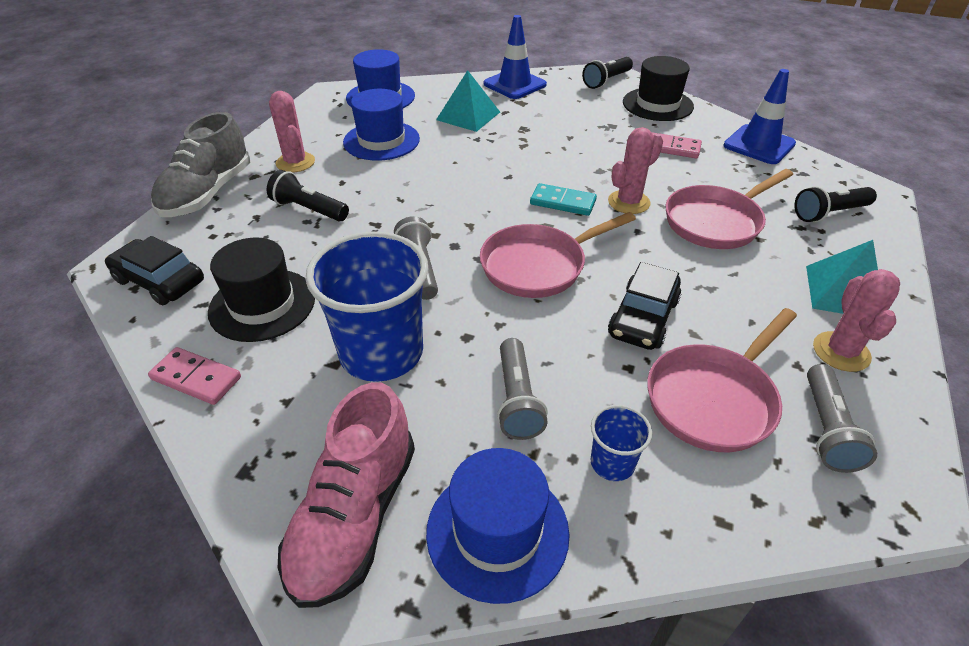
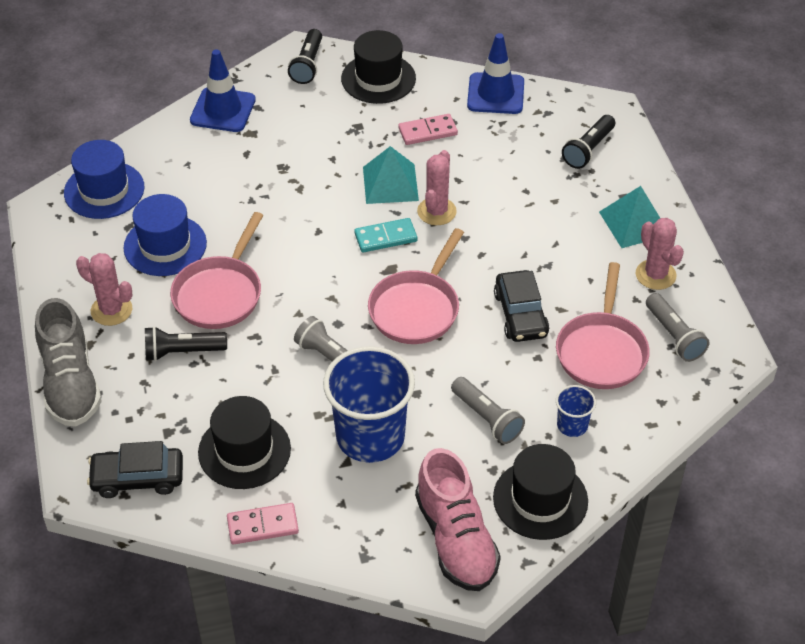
camera: 35 degrees left, 5 degrees up
blue hat [426,448,570,604] -> black hat [493,444,588,540]
turquoise pyramid [436,70,500,132] -> turquoise pyramid moved to [363,146,419,204]
pink pan [666,169,793,249] -> pink pan moved to [170,212,264,329]

